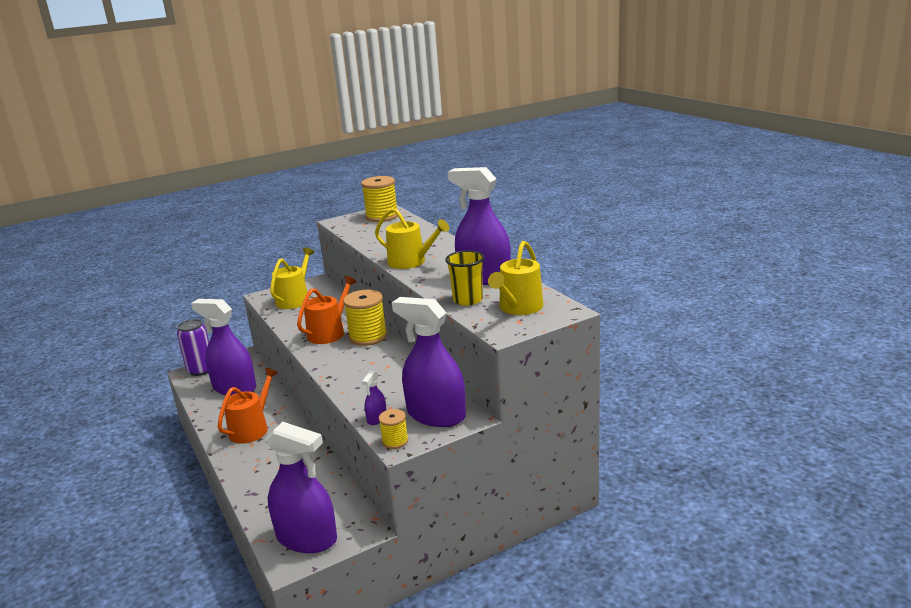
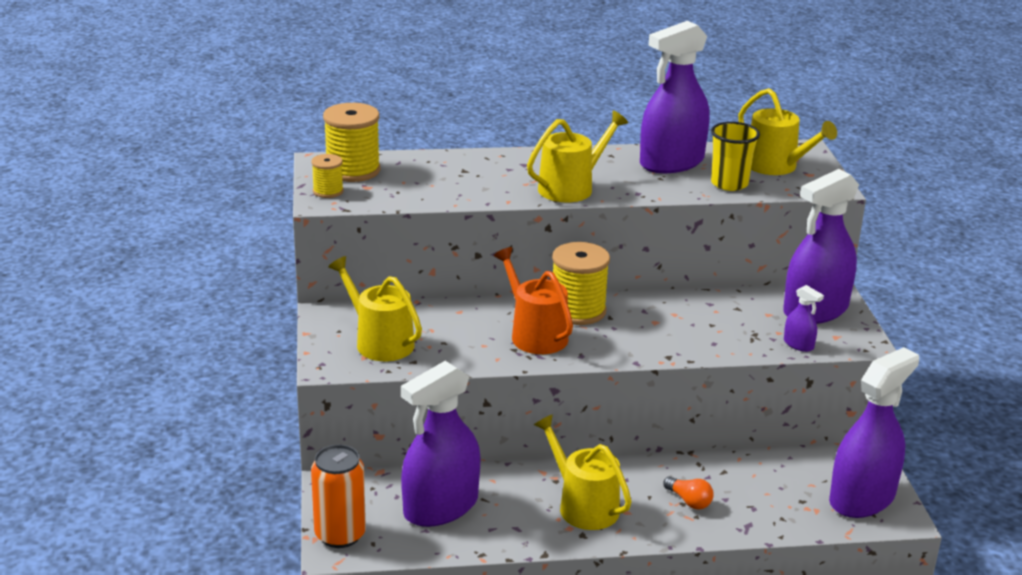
camera: 70 degrees left, 5 degrees up
purple can [177,319,209,376] -> orange can [311,444,366,548]
orange watering can [217,368,278,444] -> yellow watering can [534,414,632,530]
yellow spool [379,409,408,449] -> yellow spool moved to [311,154,344,198]
none -> orange light bulb [663,476,713,509]

